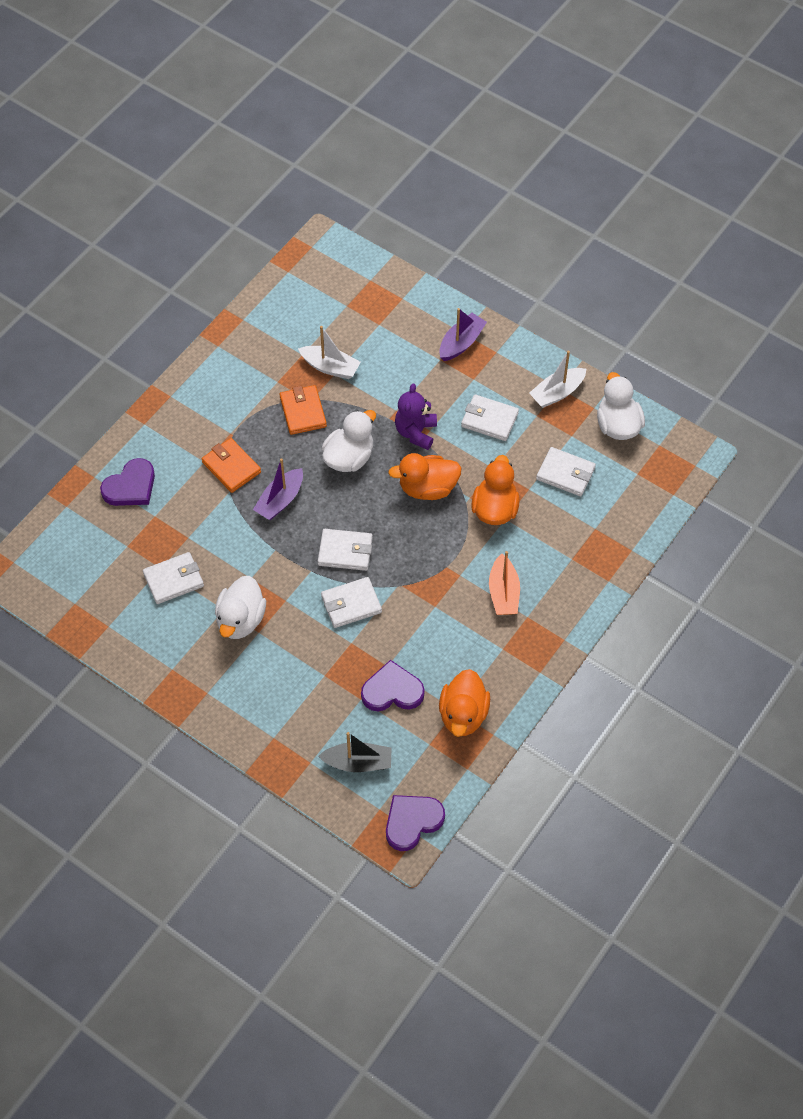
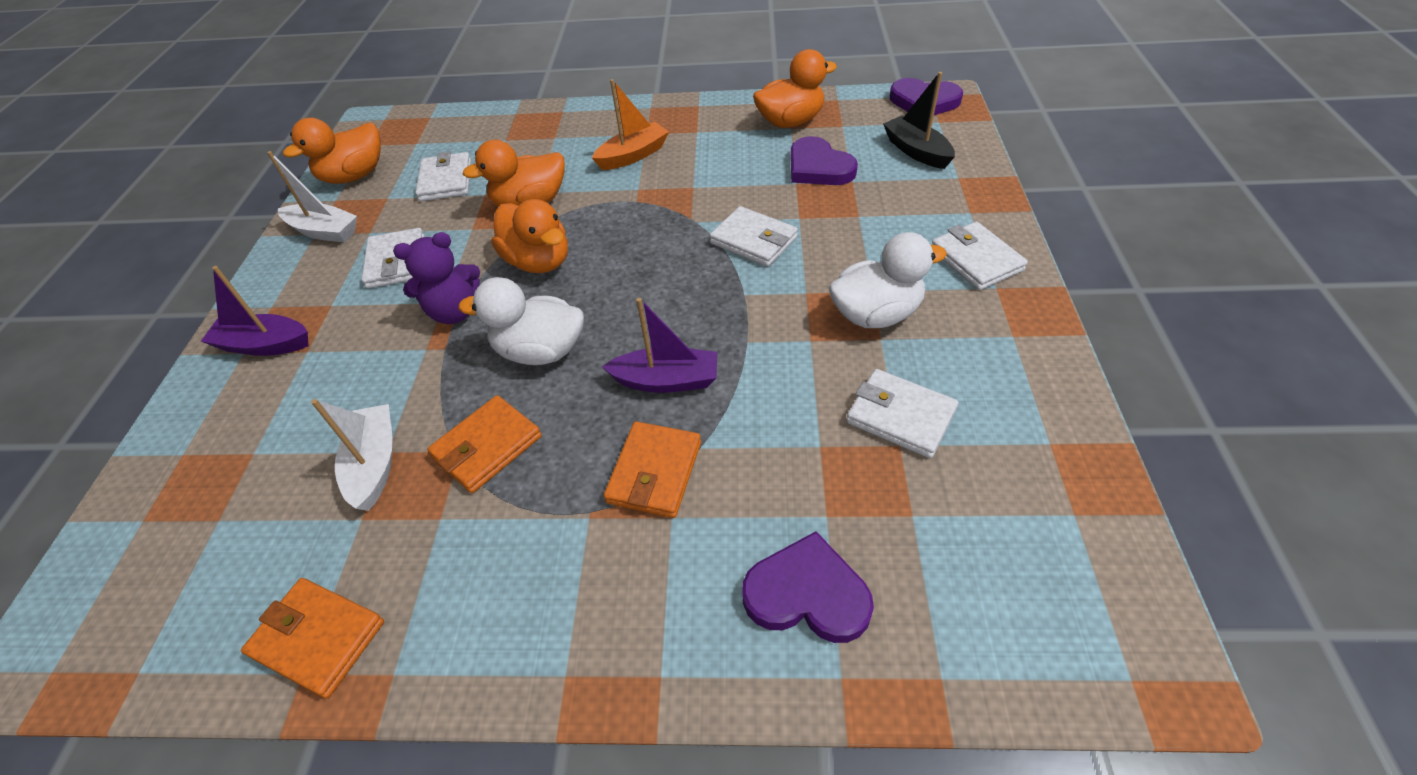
camera: 120 degrees left, 10 degrees down
white wallet [318,529,373,571] -> white wallet moved to [932,222,1028,290]
white duck [597,372,645,440] -> orange duck [283,118,381,184]
none -> orange wallet [241,578,384,698]

